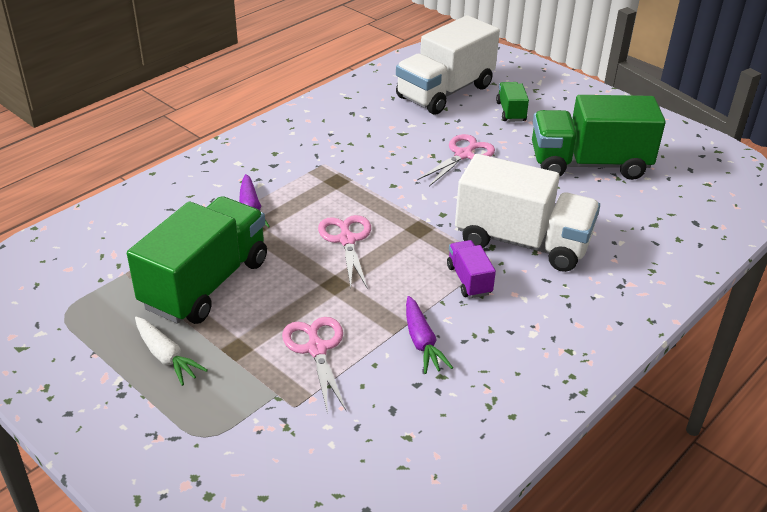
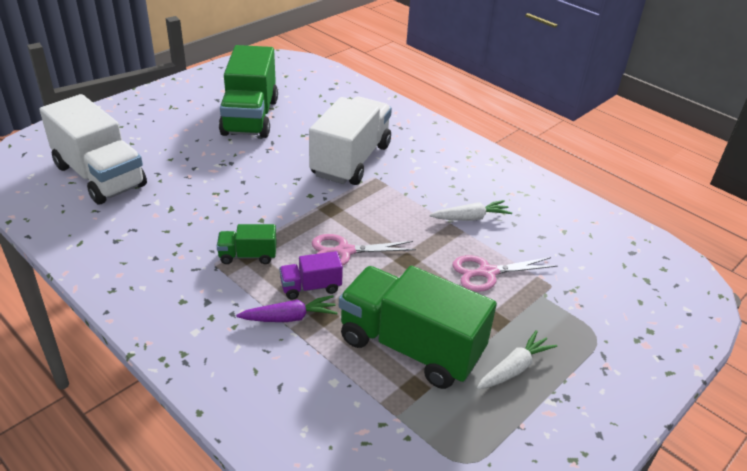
camera: 90 degrees left, 0 degrees up
purple carrot [406,296,453,374] -> white carrot [430,200,512,221]
pink scissors [417,134,495,186] -> none
purple truck [447,240,496,298] -> purple truck moved to [279,251,343,300]
green truck [496,82,529,122] -> green truck moved to [216,224,277,264]

